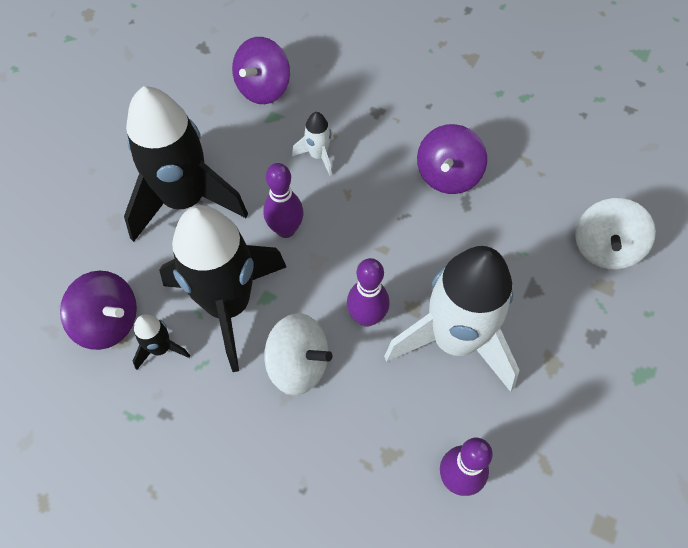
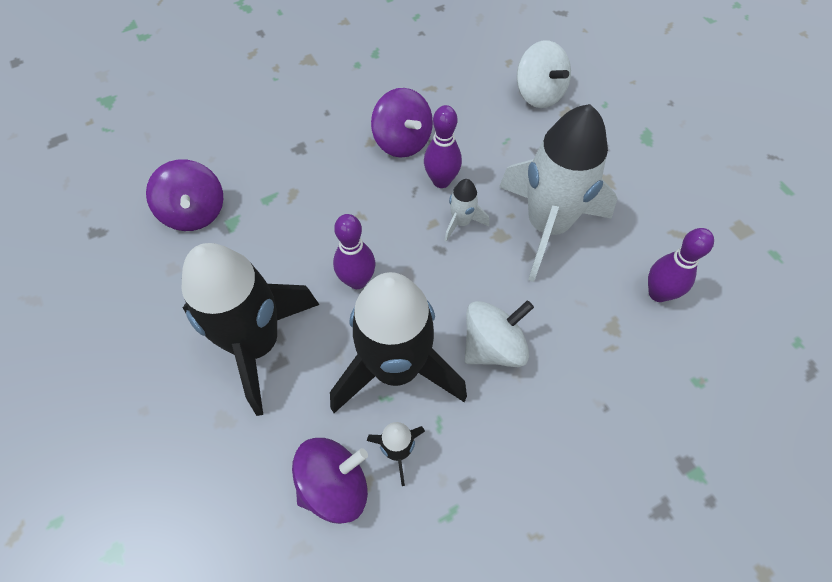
camera: 55 degrees left, 0 degrees up
white rocket [292,112,334,176] -> white rocket moved to [444,179,489,242]
purple bowling pin [347,258,390,327] -> purple bowling pin moved to [424,105,462,188]

